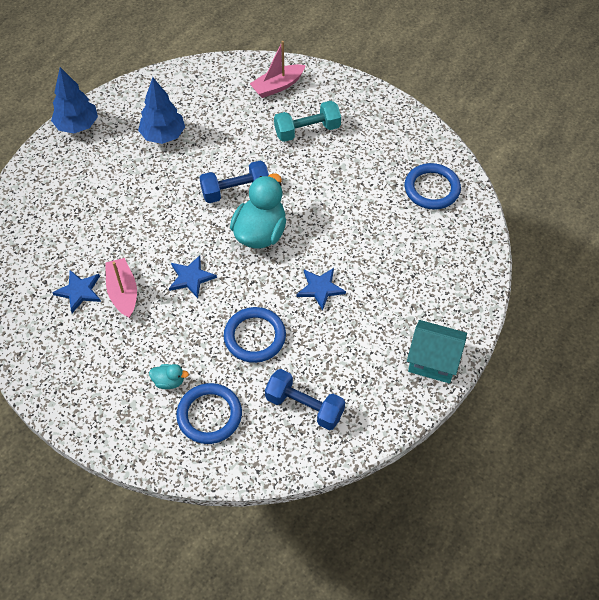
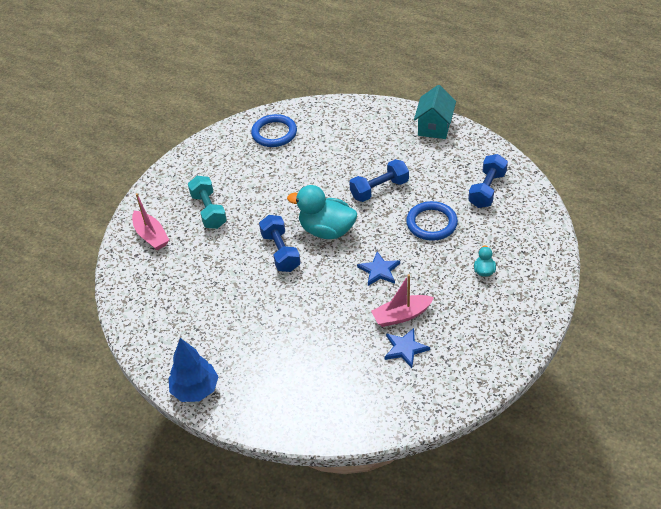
camera: 90 degrees left, 10 degrees down
blue tree [138,77,185,144] -> none
blue ring [176,383,242,444] -> none
blue star [296,268,346,311] -> blue dumbbell [349,159,409,202]

